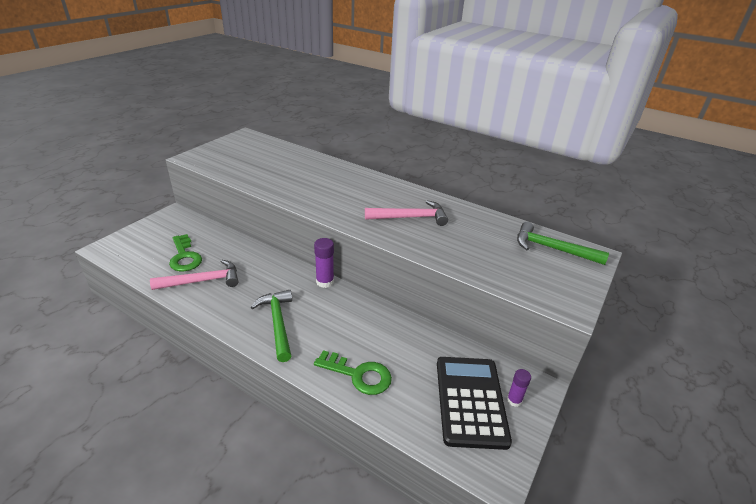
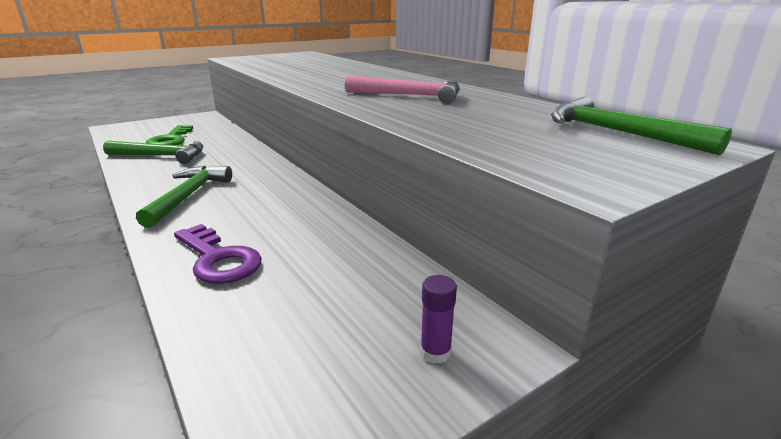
camera: 25 degrees right, 10 degrees down
pink hammer [150,260,238,290] -> green hammer [103,141,203,164]
purple glue stick [314,238,334,288] -> none
green key [314,350,392,395] -> purple key [174,224,262,284]
black calculator [437,357,512,450] -> none

